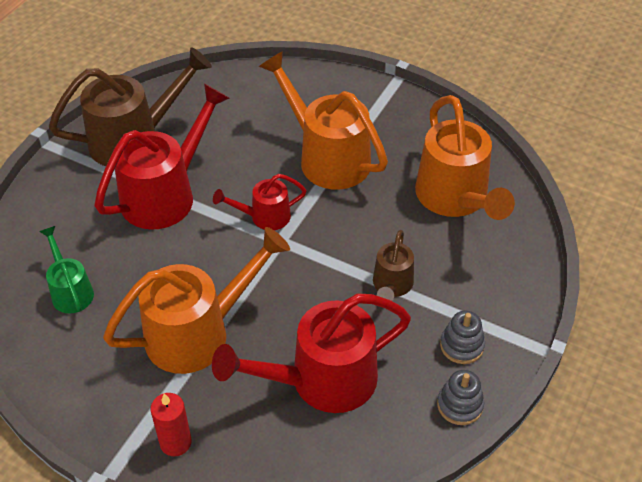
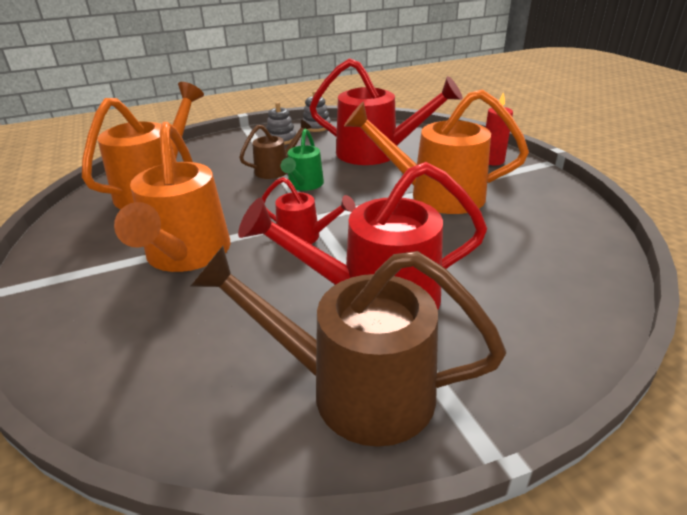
camera: 140 degrees left, 15 degrees down
green watering can [39,226,94,313] -> green watering can moved to [281,129,324,191]

